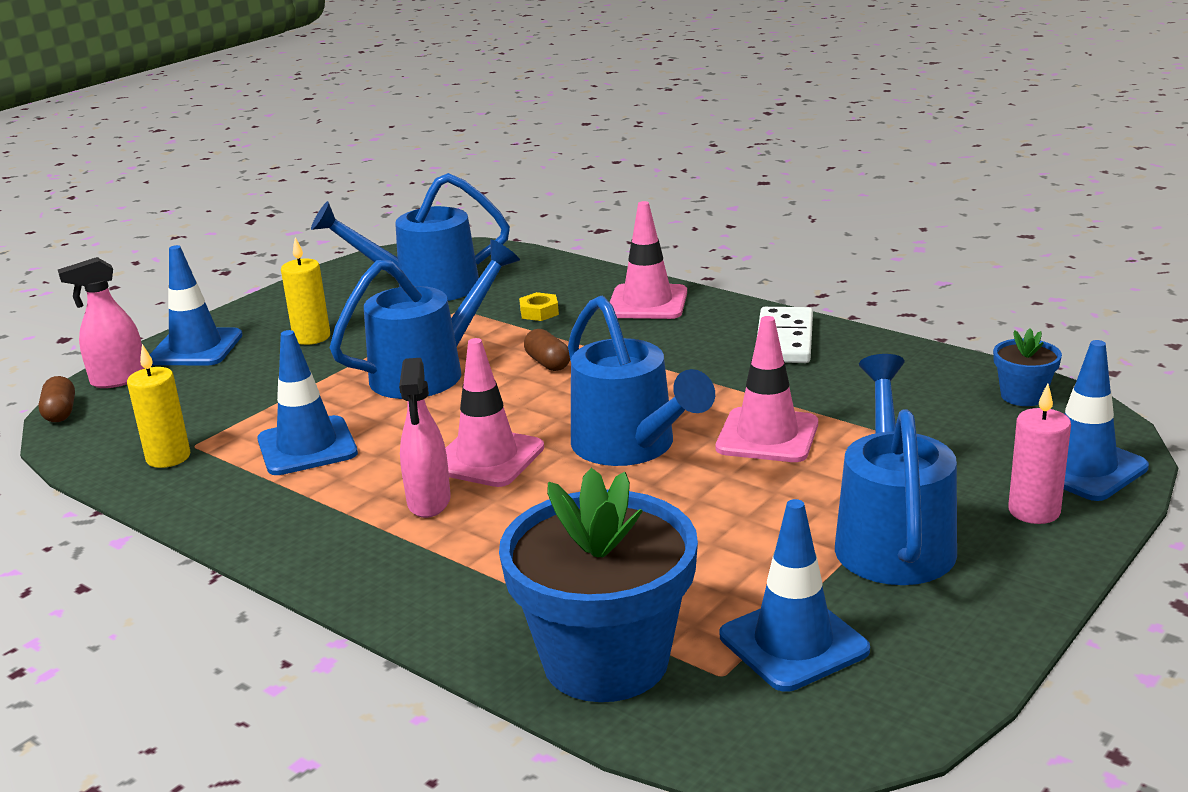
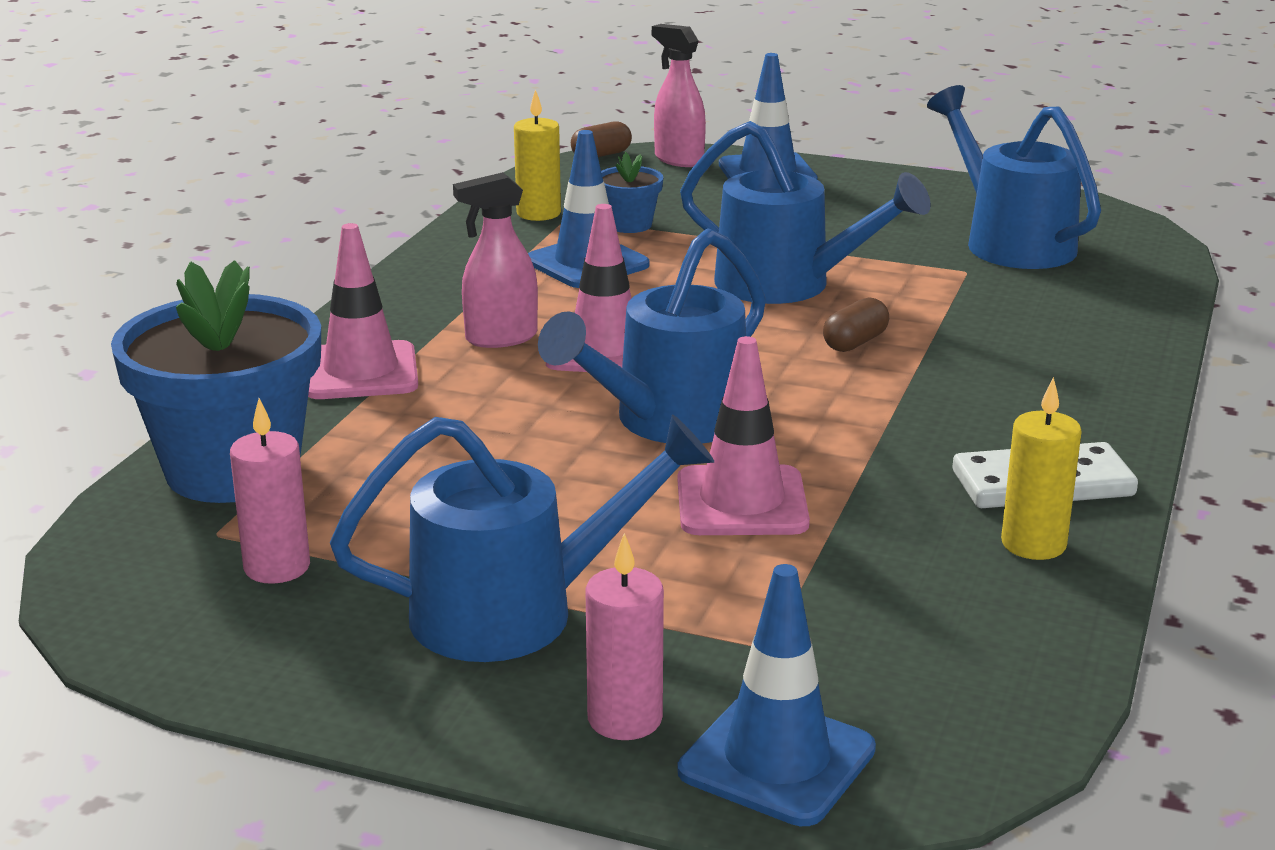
camera: 70 degrees right, 0 degrees up
yellow candle [281,237,330,345] -> yellow candle moved to [1001,377,1082,560]
yellow nut [519,292,559,321] -> none
pink traffic cone [610,201,687,319] -> pink traffic cone moved to [308,223,418,399]
blue traffic cone [720,499,870,692] -> pink candle [230,398,310,584]
blue flower pot [993,329,1062,406] -> blue flower pot moved to [601,152,663,233]

